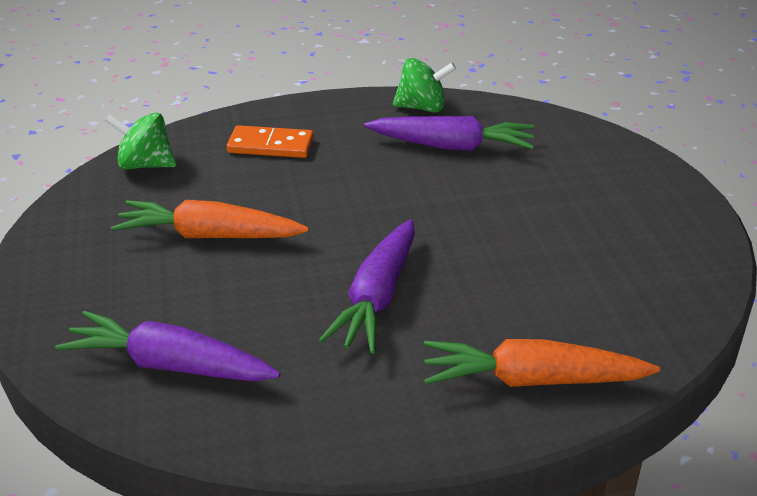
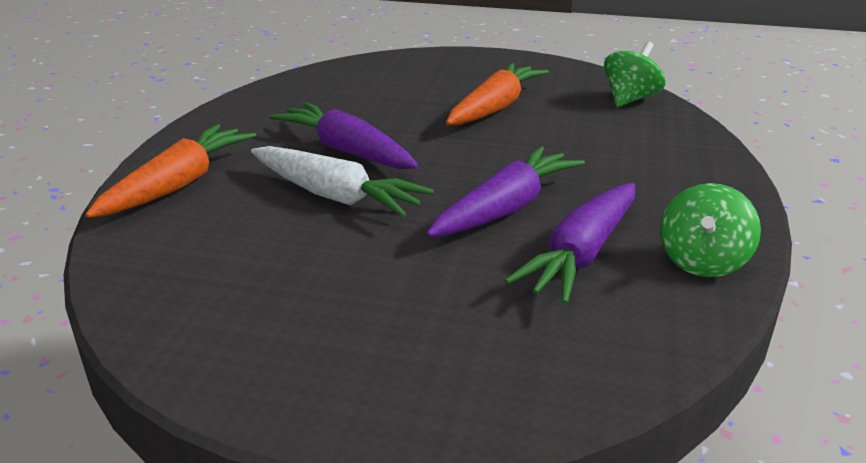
camera: 115 degrees right, 5 degrees down
purple carrot [55,311,281,381] -> purple carrot moved to [426,146,585,237]
orange domino [227,125,314,158] -> none
none -> white carrot [251,146,434,217]

